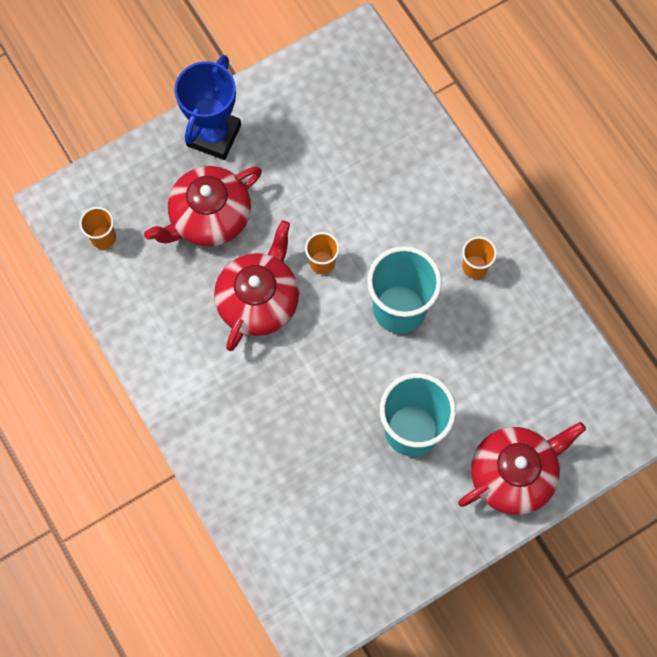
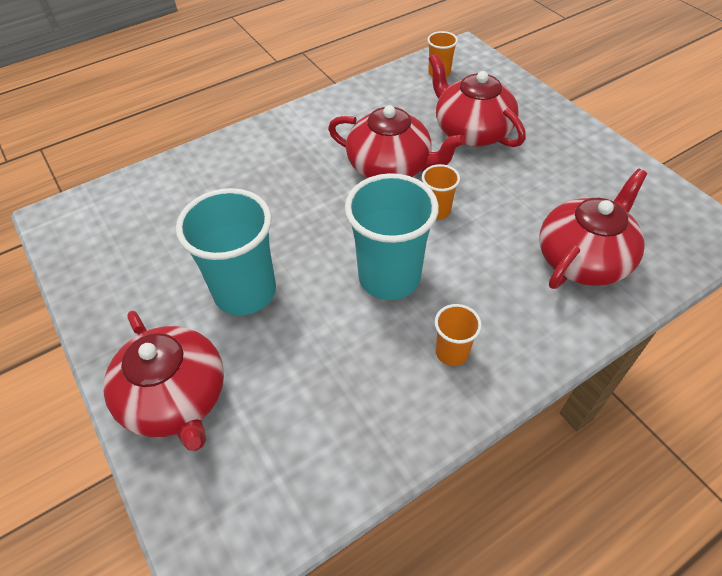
camera: 90 degrees right, 20 degrees down
blue trophy [174,55,241,160] -> none
none -> red teapot [540,168,647,289]

